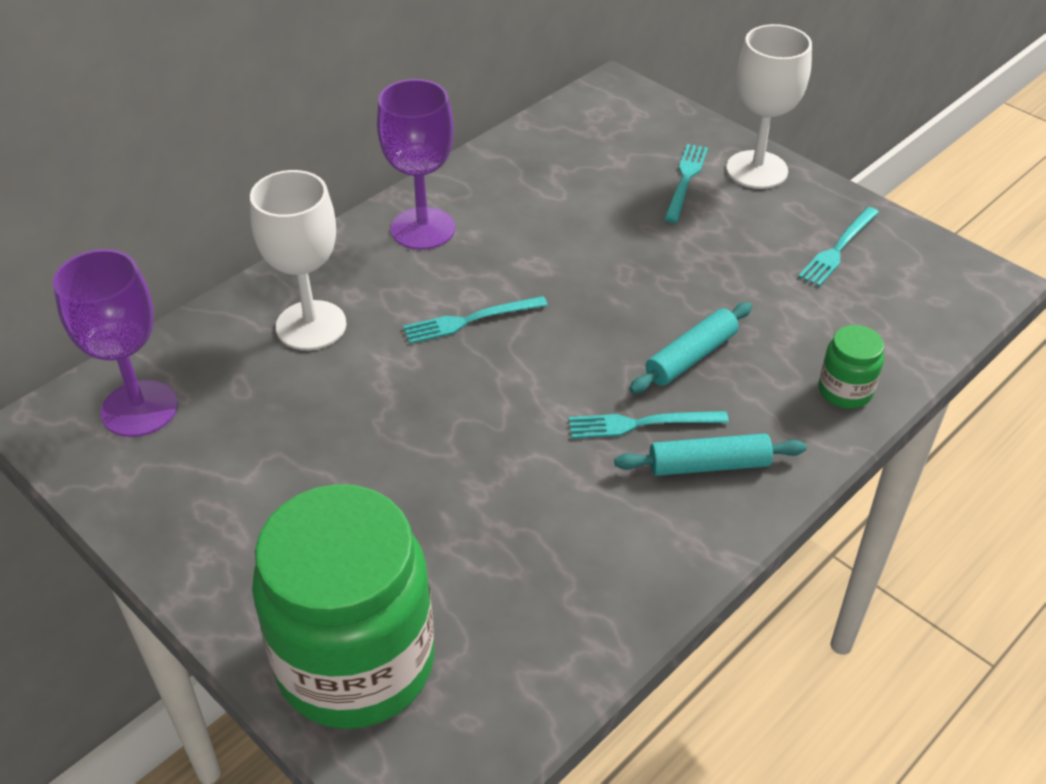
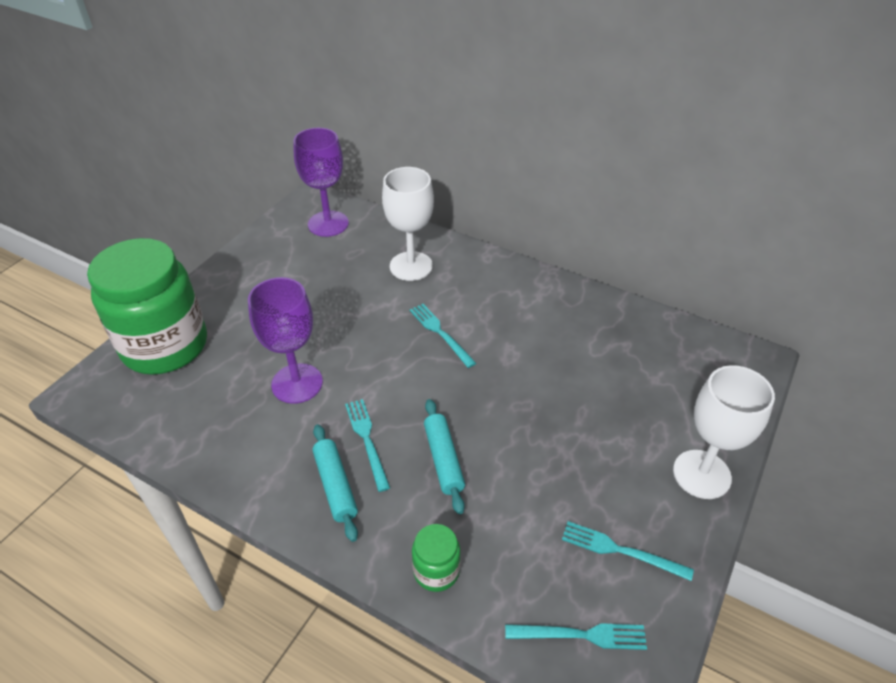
camera: 75 degrees right, 0 degrees up
purple goblet [377,79,455,250] -> purple goblet moved to [248,277,323,404]
turquoise rolling pin [629,302,752,394] -> turquoise rolling pin turned 45 degrees clockwise [424,399,465,514]
turquoise fork [664,144,708,223] -> turquoise fork moved to [505,623,647,650]

